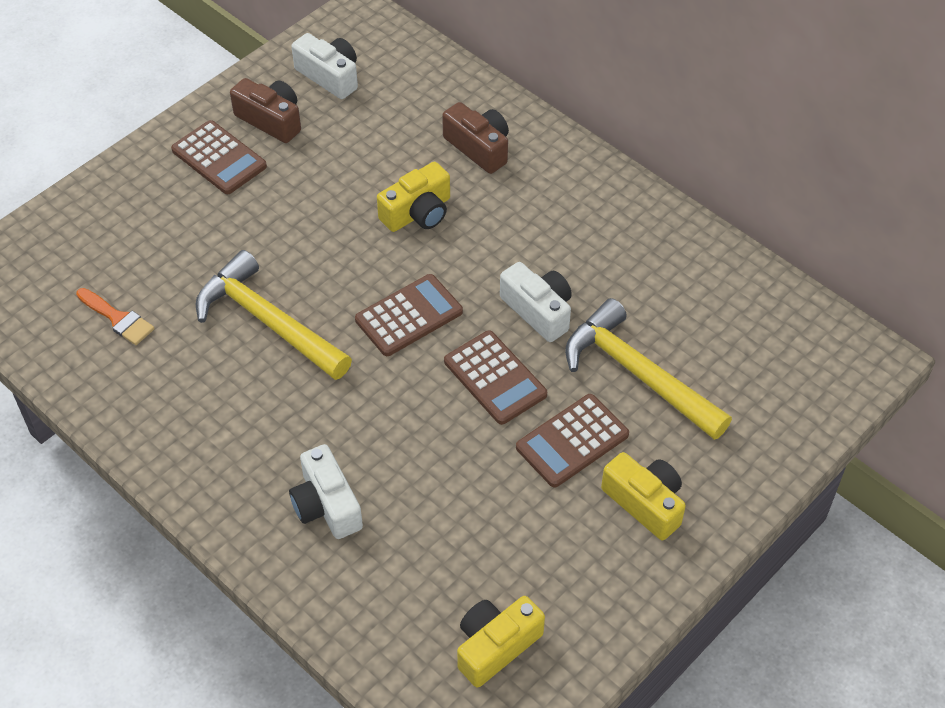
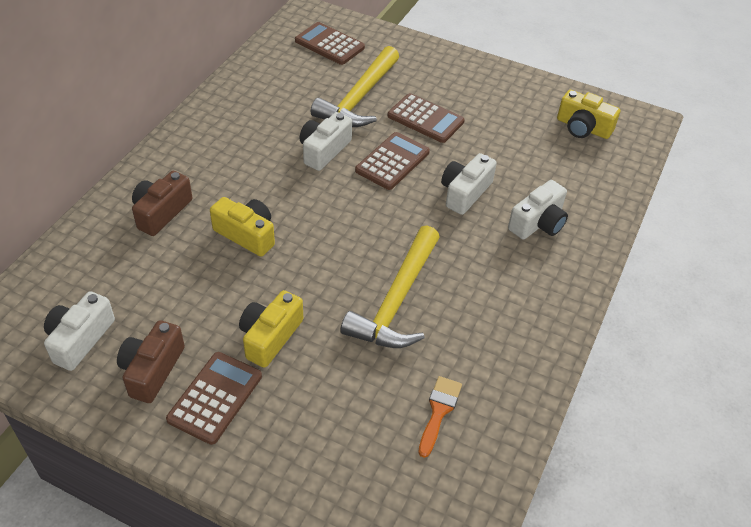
camera: 110 degrees left, 5 degrees down
brown calculator [355,274,463,356] -> brown calculator moved to [295,22,365,65]
yellow camera [601,452,686,540] -> yellow camera moved to [239,290,303,368]
none -> white camera [441,153,497,215]

